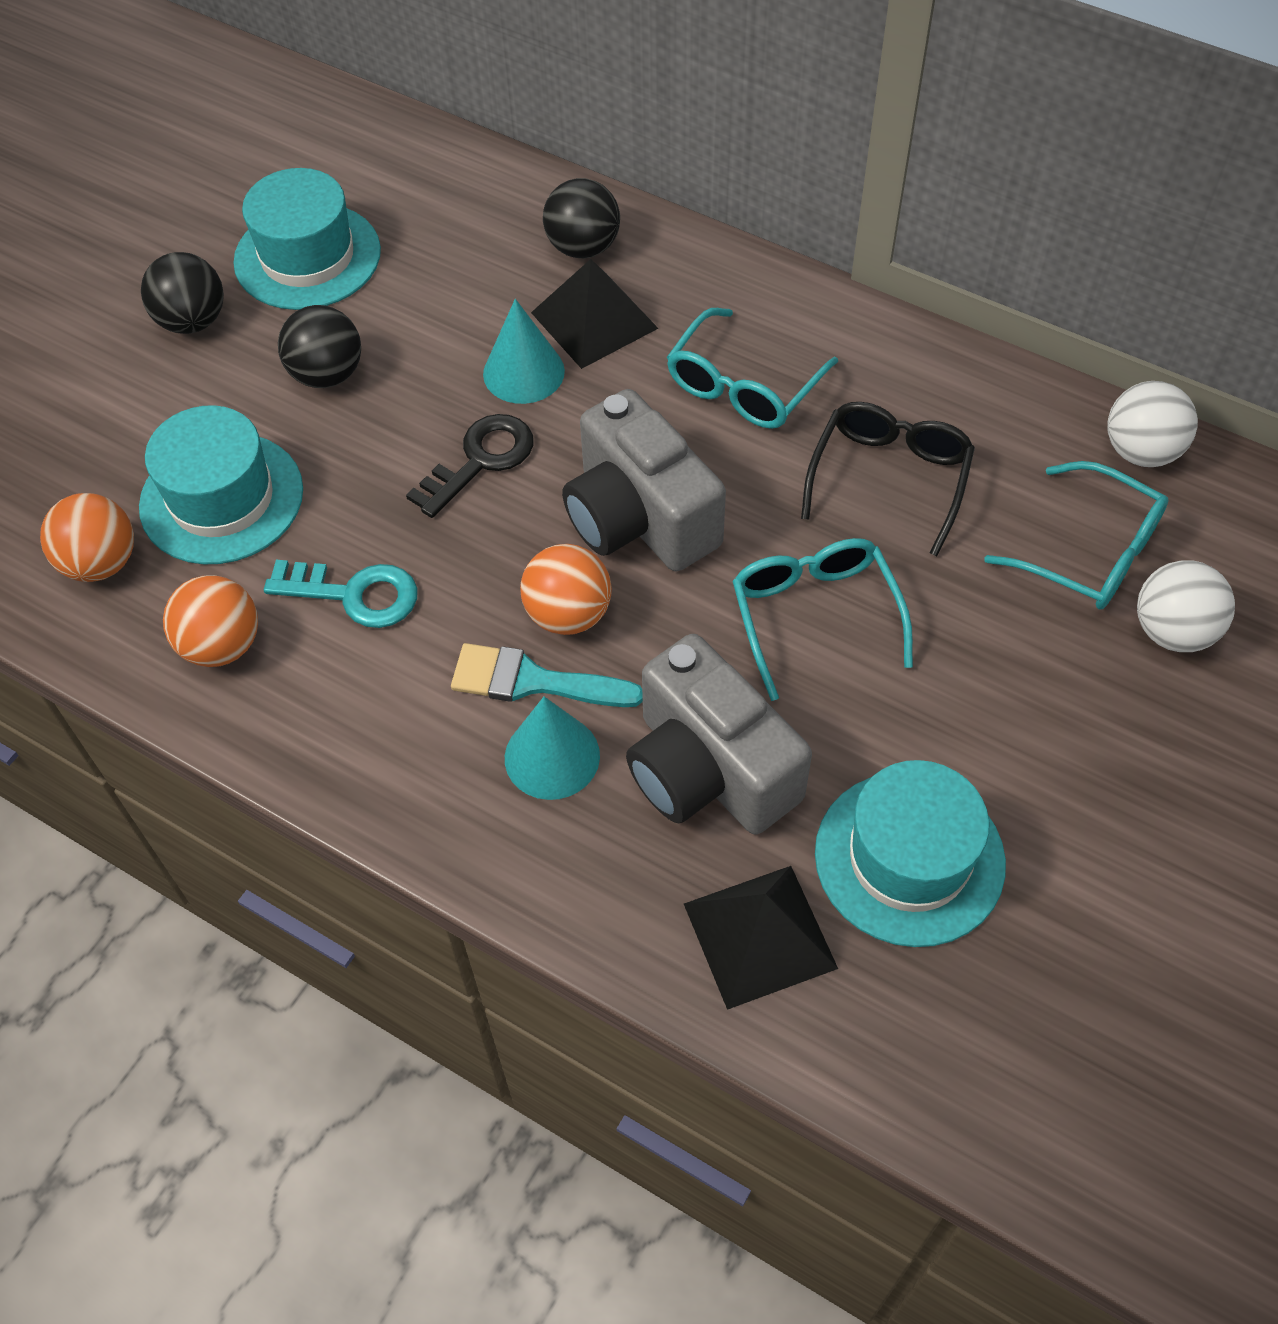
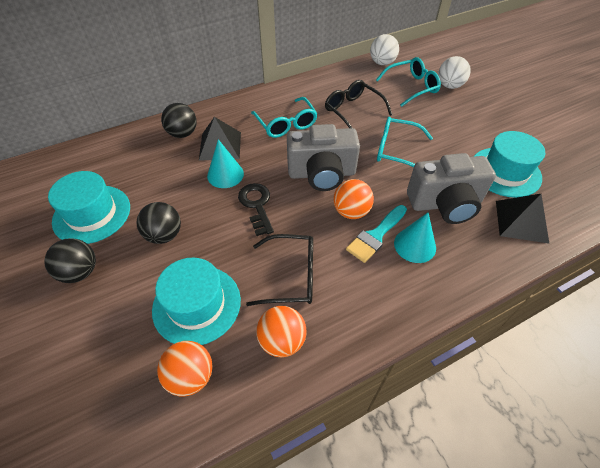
camera: 60 degrees left, 5 degrees down
turquoise key [264,560,417,628] -> black glasses [246,234,313,306]

